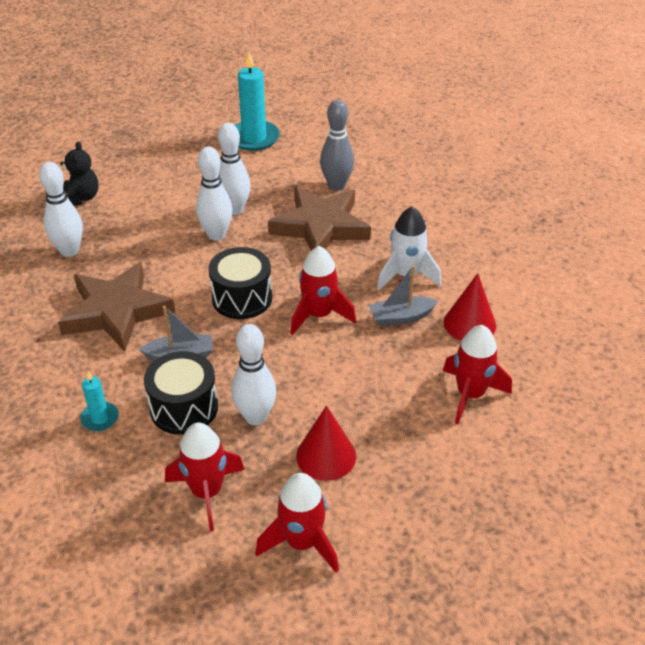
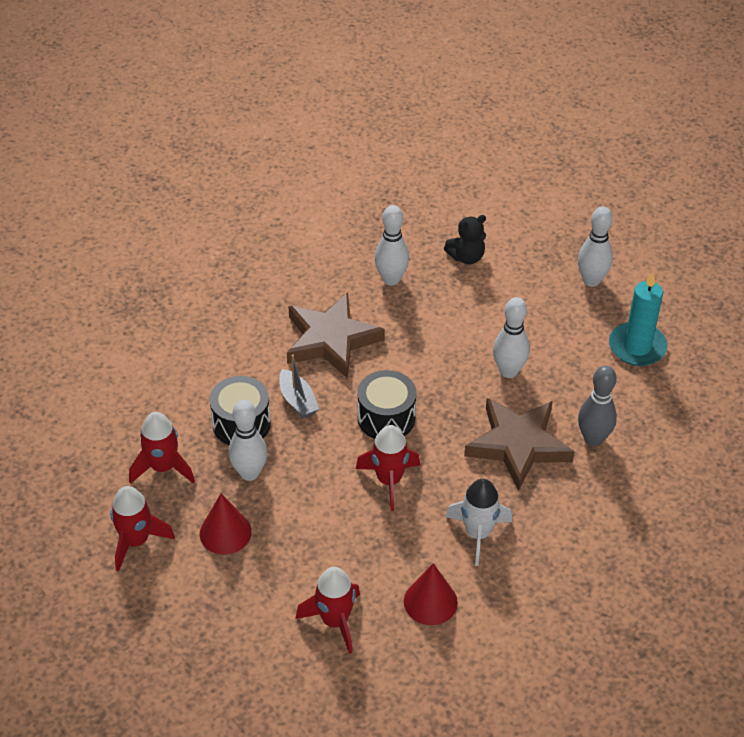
camera: 70 degrees right, 5 degrees up
turquoise candle [80,371,119,431] -> none
white bowling pin [196,147,233,241] -> white bowling pin moved to [578,206,613,287]
grey boat [369,265,438,326] -> none

